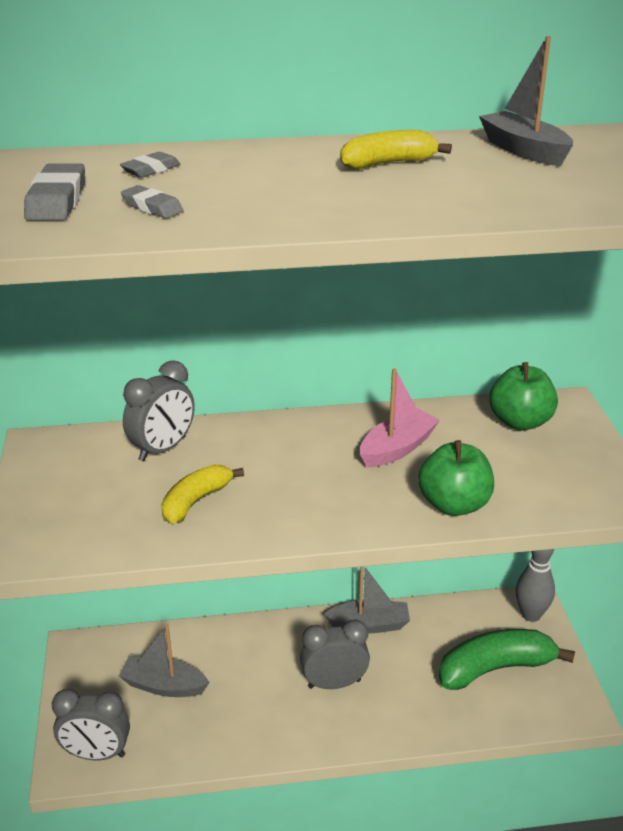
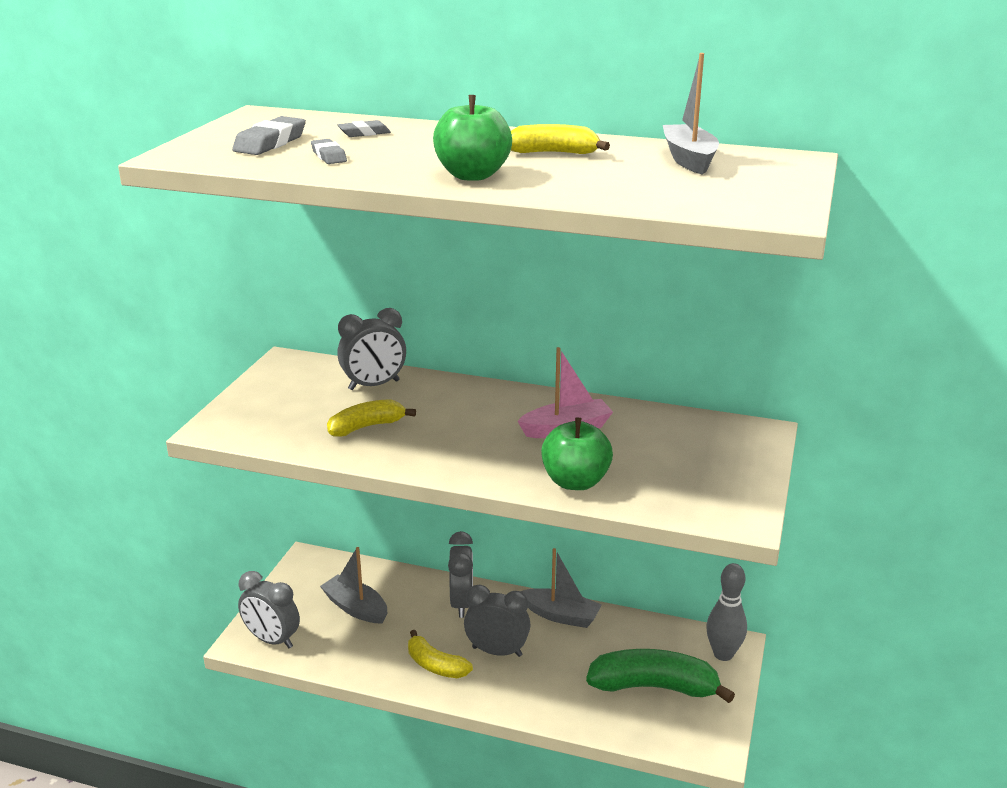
camera: 25 degrees right, 5 degrees down
green apple [489,362,558,431] -> green apple moved to [433,95,512,181]
none -> yellow banana [408,630,473,678]
none -> grey clock [448,531,473,618]

